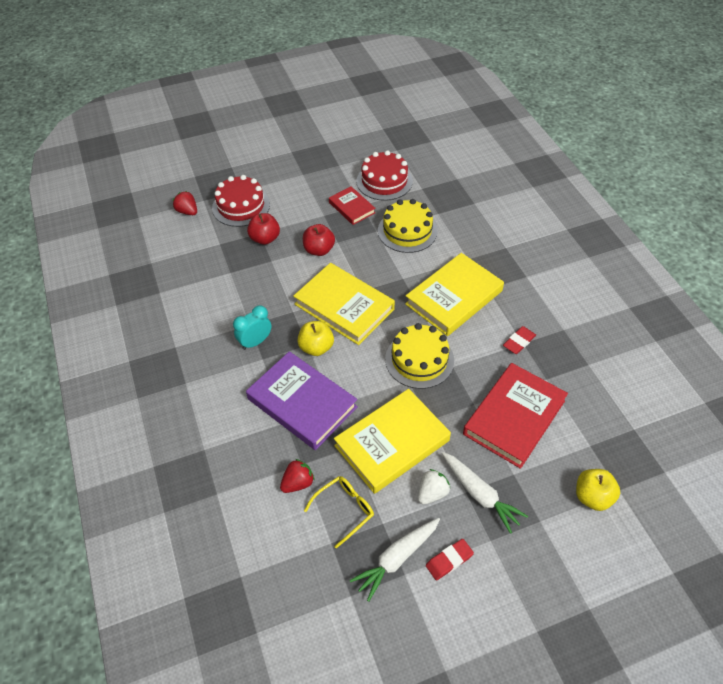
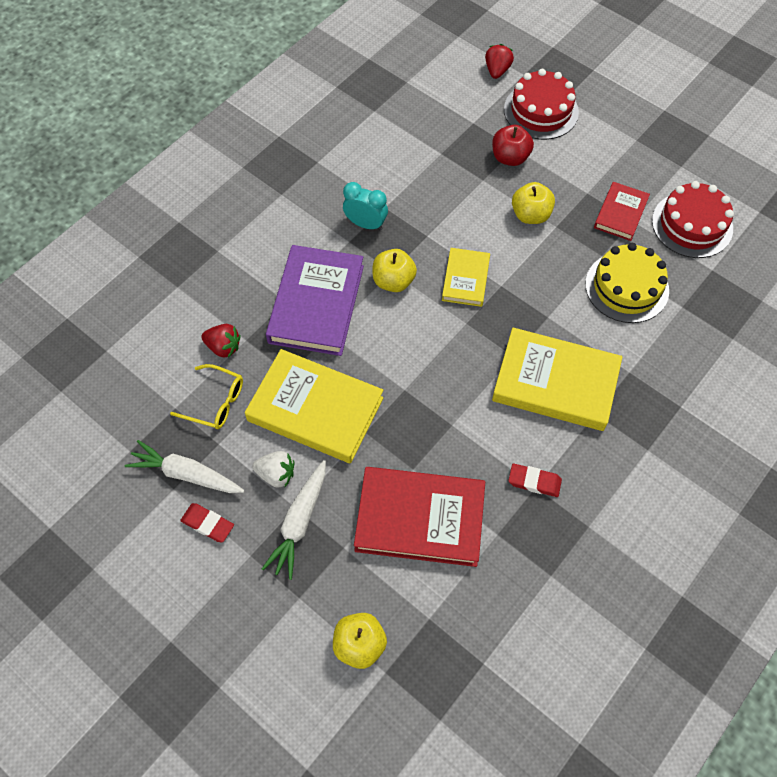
camera: 60 degrees right, 10 degrees up
yellow book [293,263,395,345] -> yellow book [442,248,490,307], size x0.55
red apple [303,224,335,256] -> yellow apple [512,182,555,224]
yellow cake [385,323,454,389] -> none

